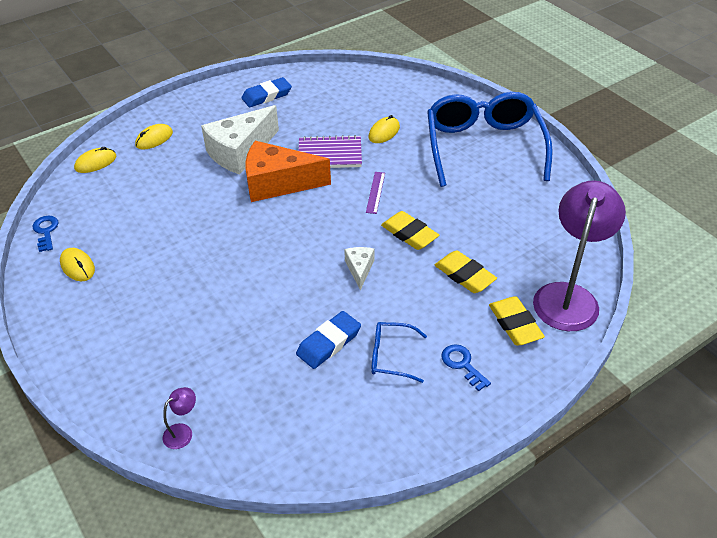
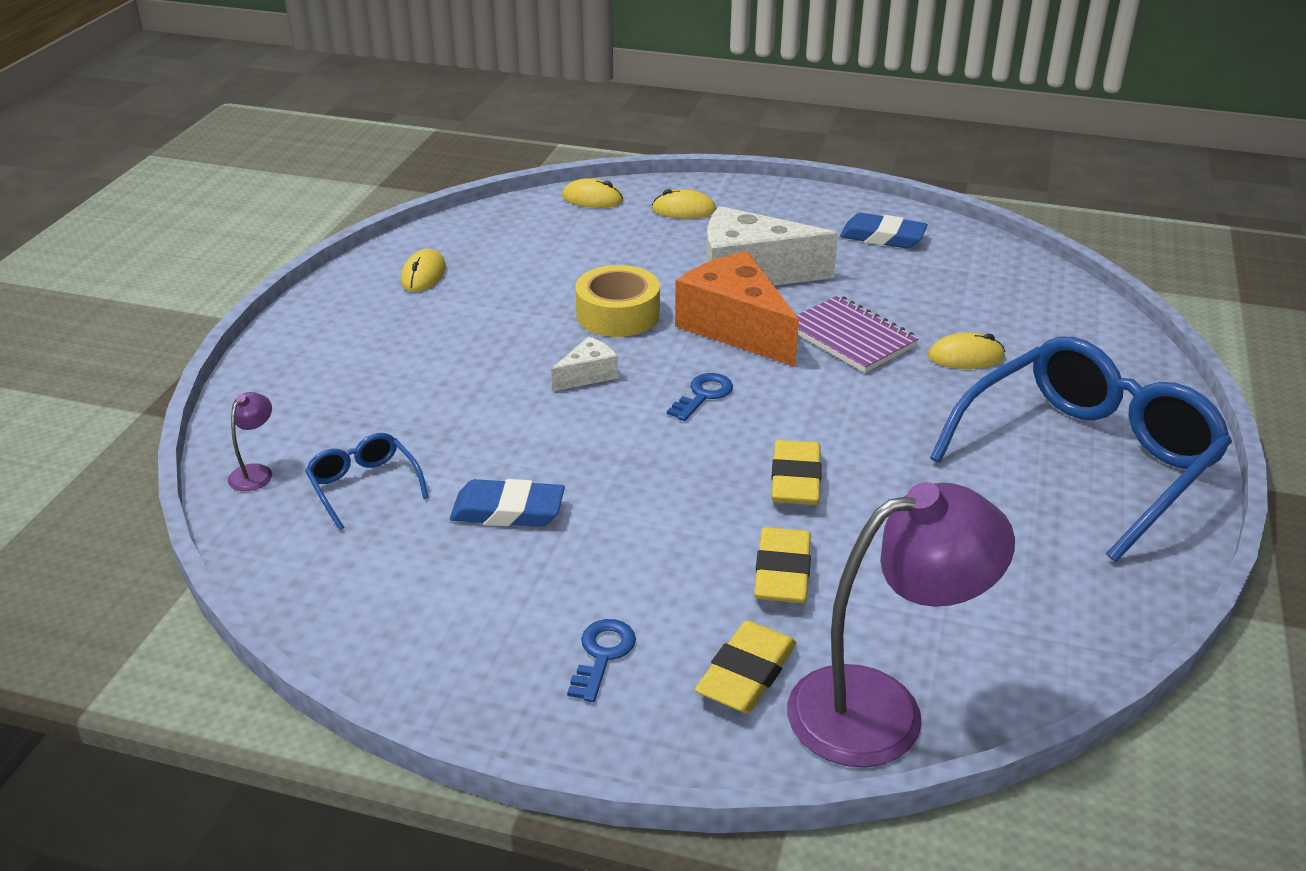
camera: 50 degrees right, 10 degrees down
blue key [32,216,59,252] -> blue key moved to [667,373,733,421]
purple lamp [163,387,196,449] -> purple lamp turned 75 degrees counterclockwise [228,392,272,491]
white cheese [344,247,374,290] -> white cheese moved to [551,337,618,391]
purple ruler [366,172,385,214] -> none
blue glasses [371,322,427,383] -> blue glasses moved to [305,433,429,530]
none -> yellow tape [575,265,660,337]

